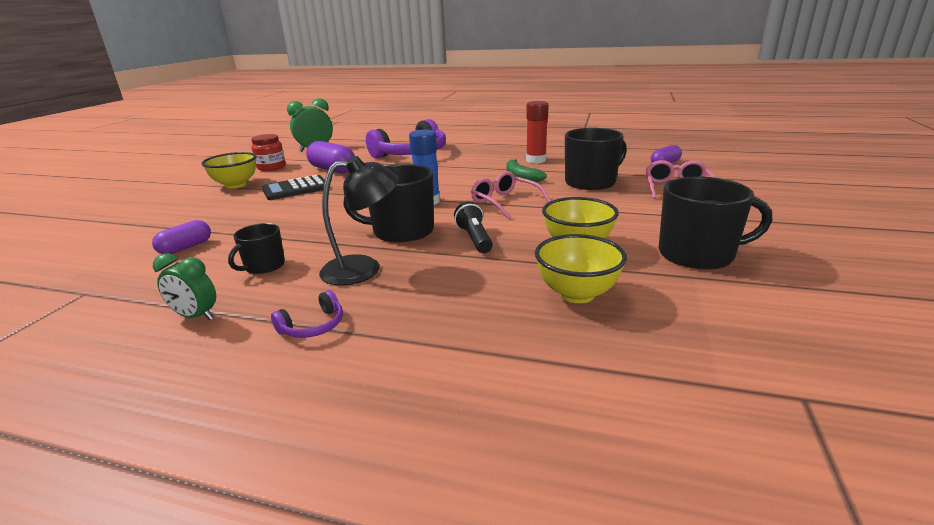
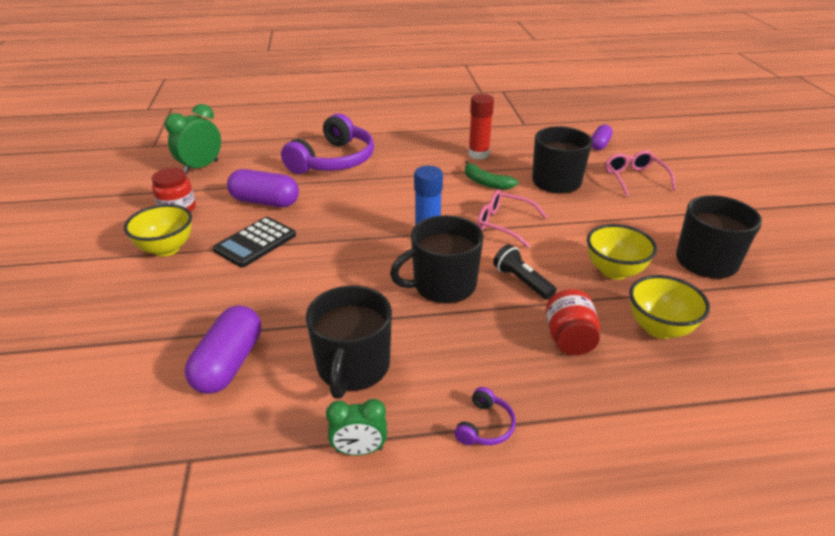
camera: 25 degrees left, 10 degrees up
purple capsule [152,220,211,254] -> purple capsule [185,306,261,394], size x1.63
black mug [228,223,285,274] -> black mug [306,285,392,399], size x1.78
black lamp [319,156,399,286] -> none
none -> red jar [546,289,600,355]

